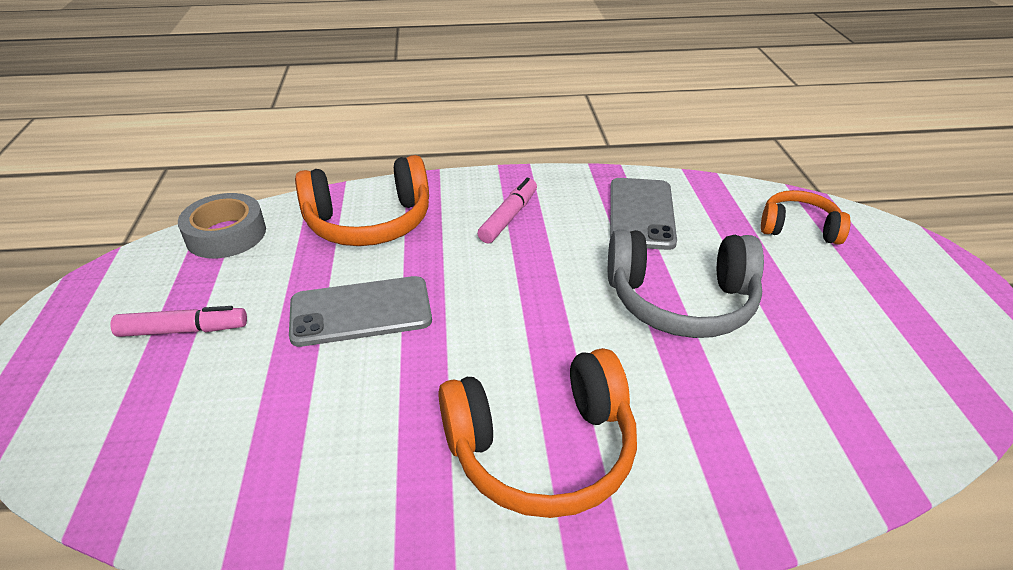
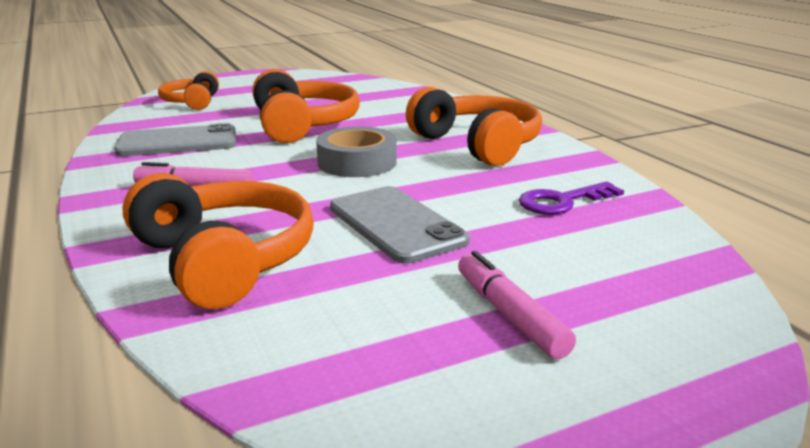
camera: 110 degrees left, 15 degrees down
grey tape [178,193,266,258] -> grey tape moved to [316,126,397,177]
grey headphones [608,229,764,338] -> orange headphones [252,69,360,143]
none -> purple key [519,182,624,215]

